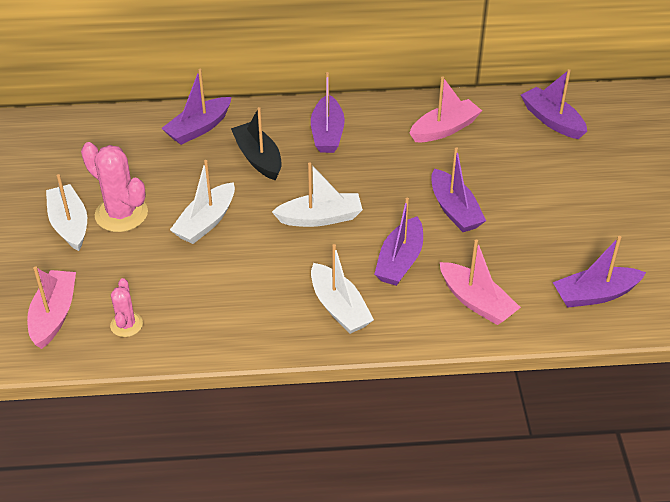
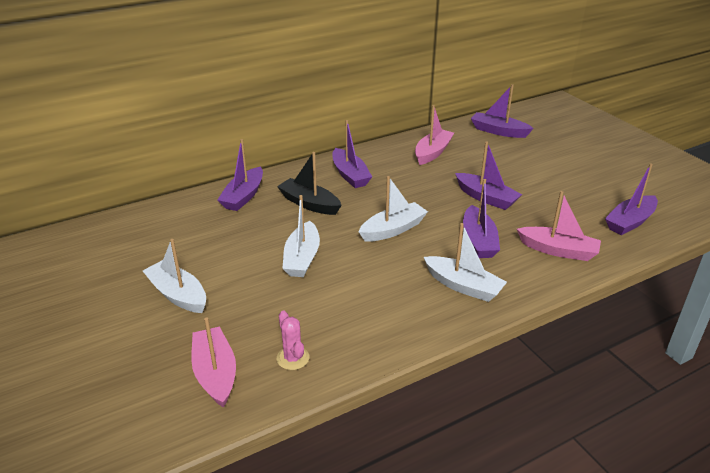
camera: 25 degrees left, 10 degrees down
pink cactus [81,142,148,232] -> none

